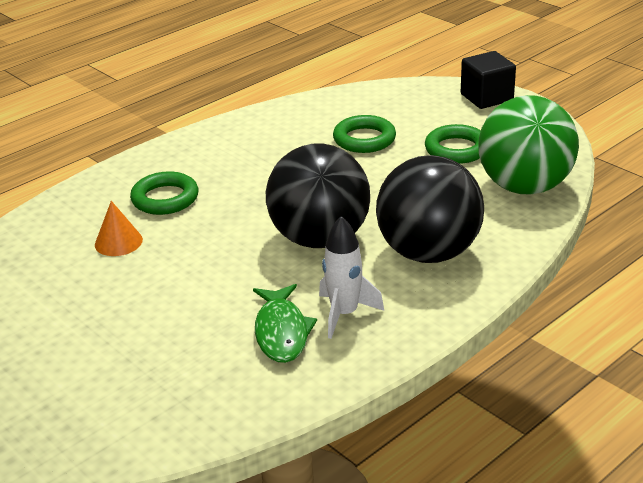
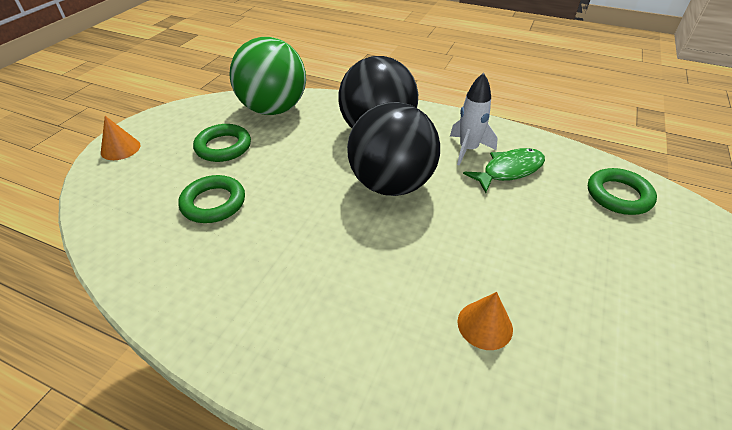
camera: 115 degrees left, 10 degrees up
green ring [130,171,198,215] -> green ring moved to [588,168,657,215]
black cube [461,51,516,109] -> orange cone [101,116,140,160]

